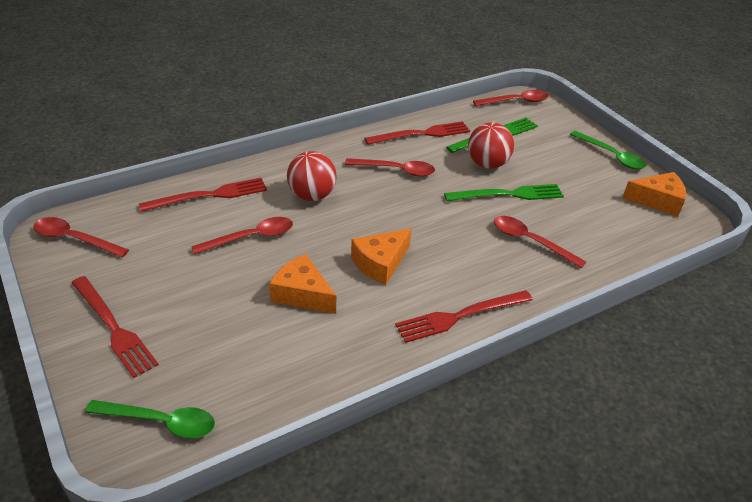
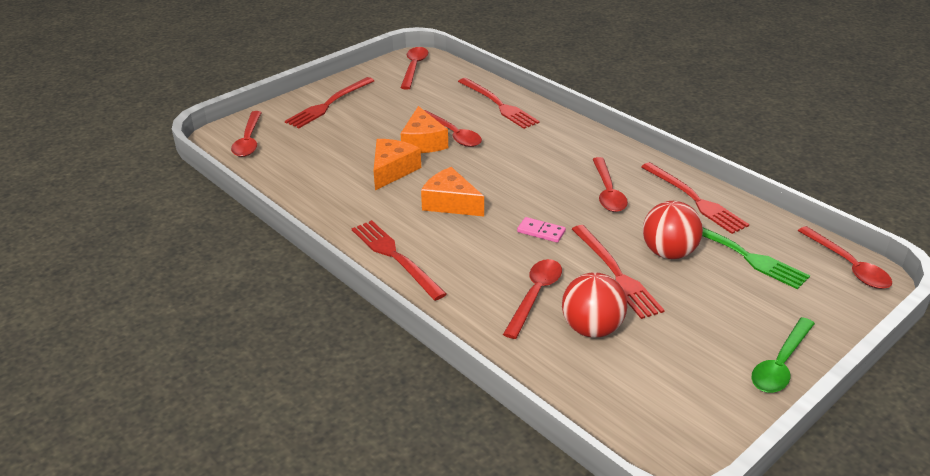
camera: 80 degrees right, 5 degrees down
green spoon [85,400,215,438] -> red spoon [231,111,262,157]
red ball [287,151,337,201] -> red ball moved to [562,272,627,338]
green fork [444,184,564,201] -> red fork [572,225,665,319]
orange cheese [622,172,686,216] -> orange cheese moved to [400,106,448,153]
none -> pink domino [517,217,566,243]

